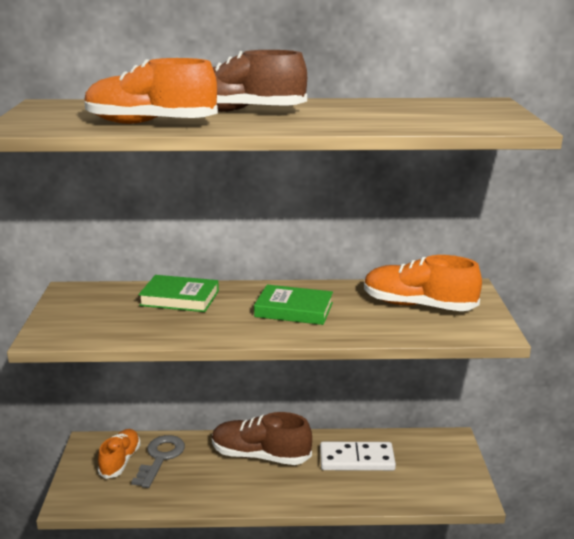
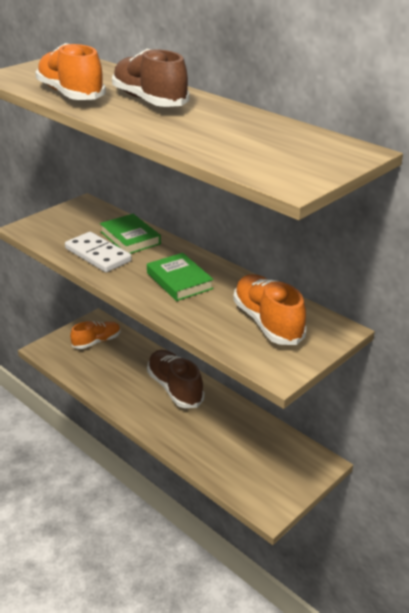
camera: 45 degrees right, 10 degrees up
grey key [131,435,185,488] -> none
white domino [320,442,396,471] -> white domino moved to [65,232,132,272]

